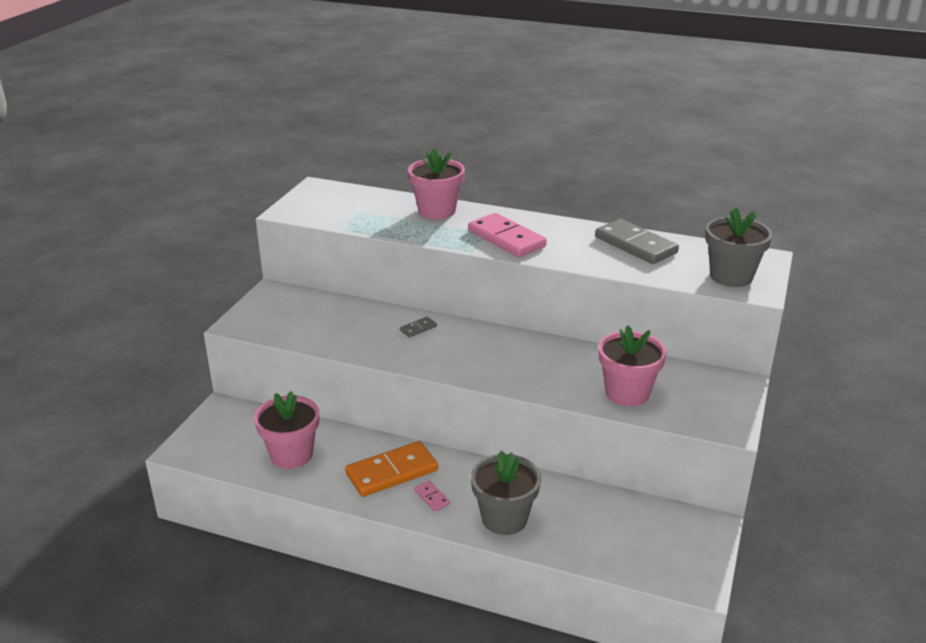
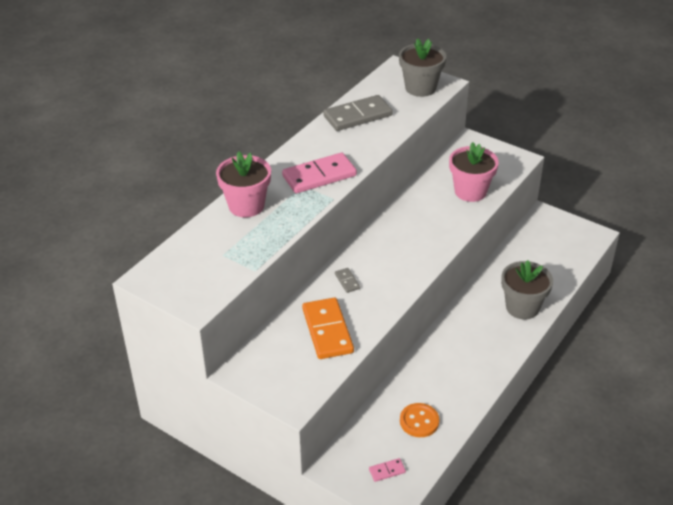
camera: 75 degrees left, 10 degrees up
pink flower pot [254,391,319,469] -> orange button [400,403,439,437]
orange domino [345,441,438,497] -> orange domino moved to [302,298,354,359]
pink domino [414,481,450,512] -> pink domino moved to [369,458,406,482]

